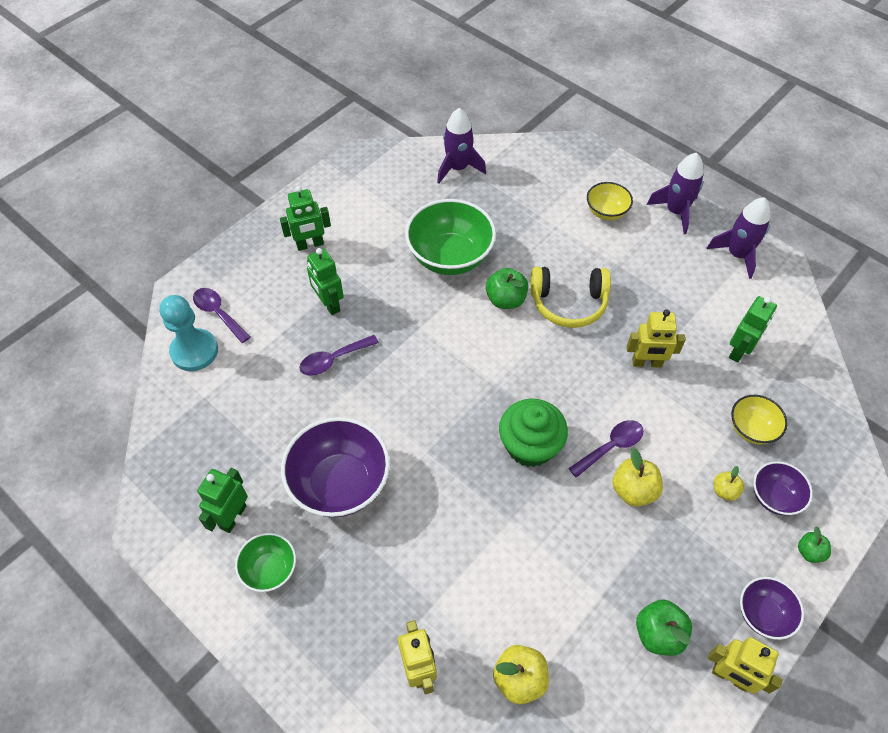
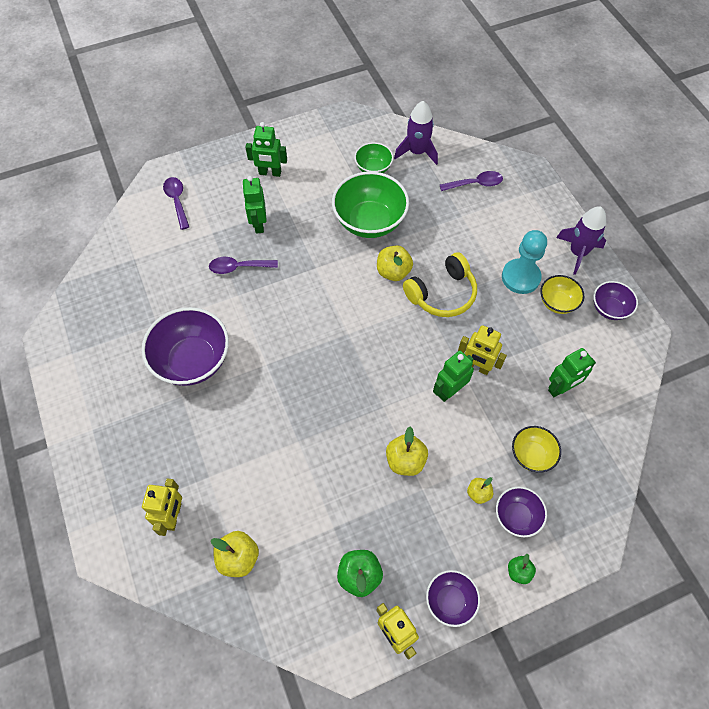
camera: 25 degrees right, 5 degrees up
turquoise pawn [159,295,218,371] -> turquoise pawn moved to [502,230,547,294]
green robot [197,468,248,533] -> green robot moved to [433,351,474,402]
green bowl [235,533,296,592] -> green bowl moved to [354,142,393,173]
green apple [486,268,528,309] -> yellow apple [377,245,413,281]
green cupcake [499,398,568,467] -> none
yellow headphones [531,267,611,328] -> yellow headphones turned 60 degrees counterclockwise [403,252,477,317]
purple spoon [568,420,644,478] -> purple spoon moved to [440,171,503,191]
yellow bowl [587,182,633,220] -> yellow bowl moved to [540,275,584,314]
purple rocket [707,197,770,279] -> purple bowl [594,281,638,320]

